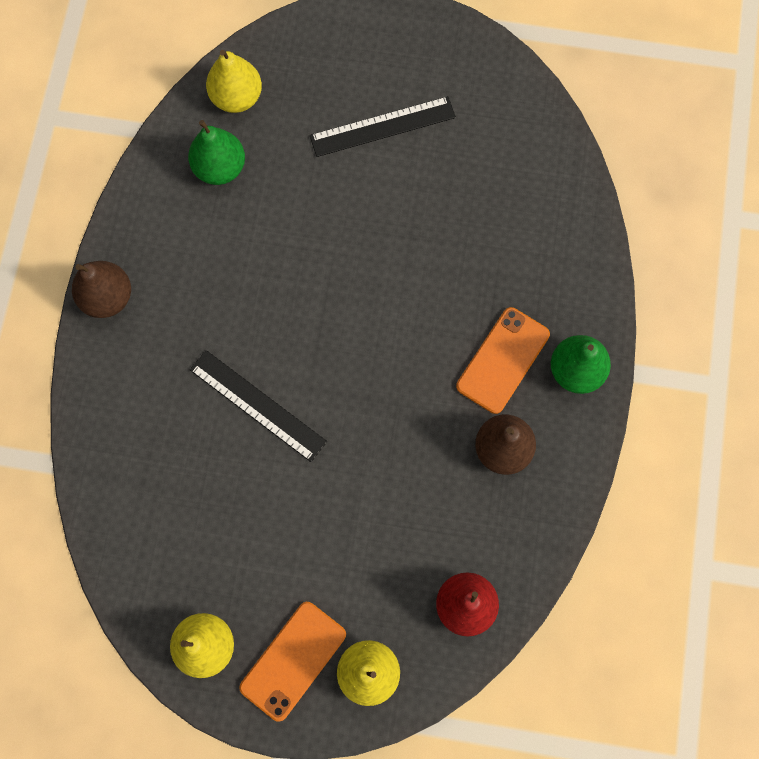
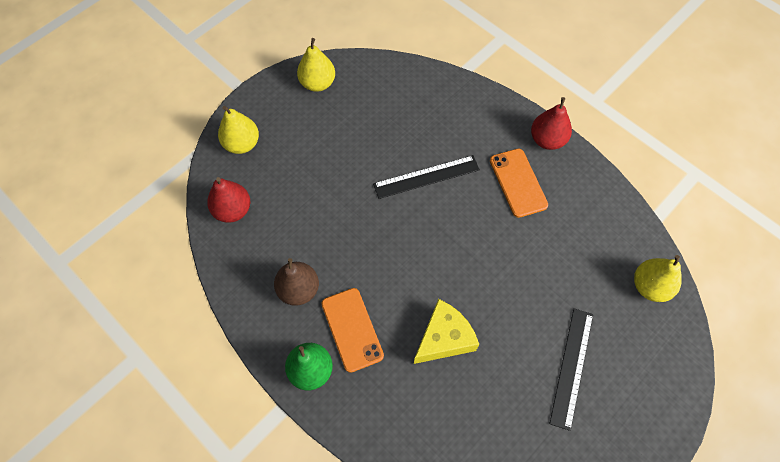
camera: 125 degrees right, 10 degrees down
brown pear [72,261,131,318] -> red pear [531,97,572,150]
green pear [188,120,245,185] -> none
orange phone [239,602,346,722] -> orange phone moved to [490,149,548,218]
none -> yellow cheese [414,299,479,364]

